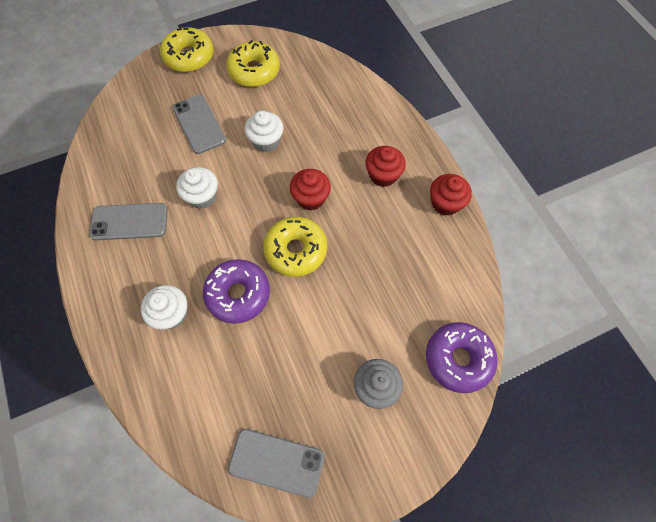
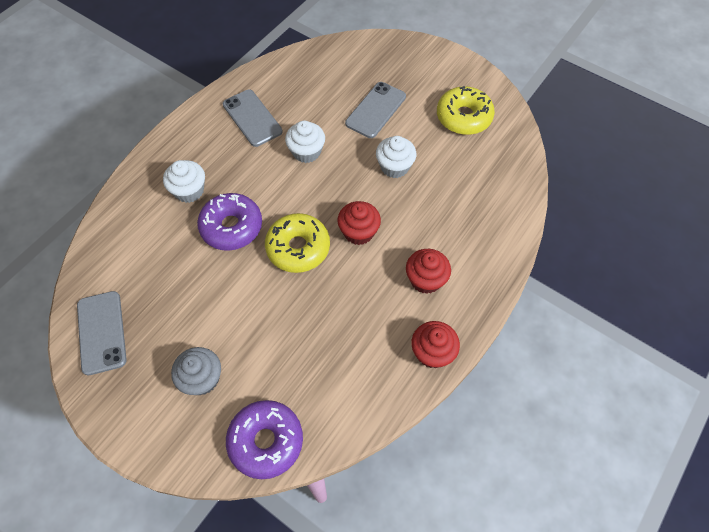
camera: 60 degrees right, 5 degrees down
yellow donut [160,27,214,72] -> none

